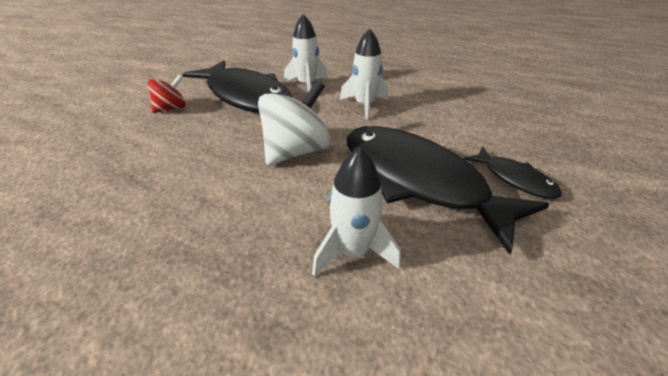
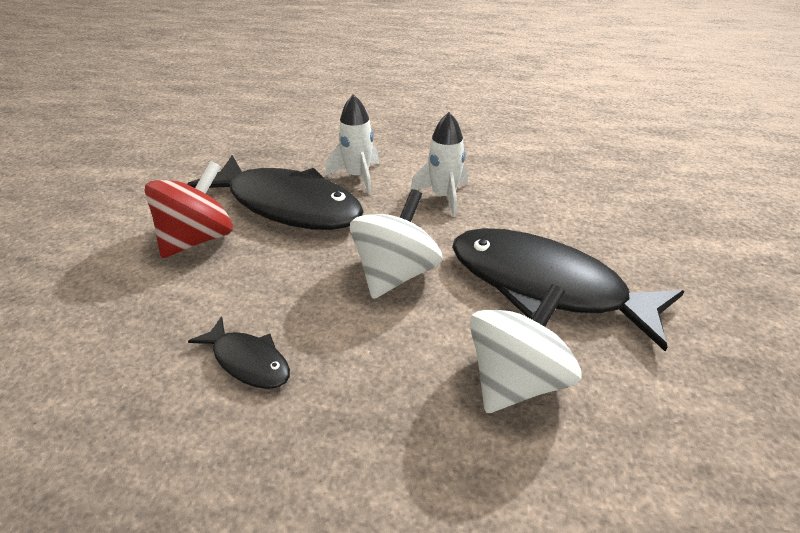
camera: 15 degrees left, 0 degrees up
red spinning top [148,75,186,113] -> red spinning top [144,161,233,258], size x1.71
white rocket [312,147,401,277] -> white spinning top [470,284,582,413]
black fish [464,147,562,199] -> black fish moved to [188,316,290,389]

